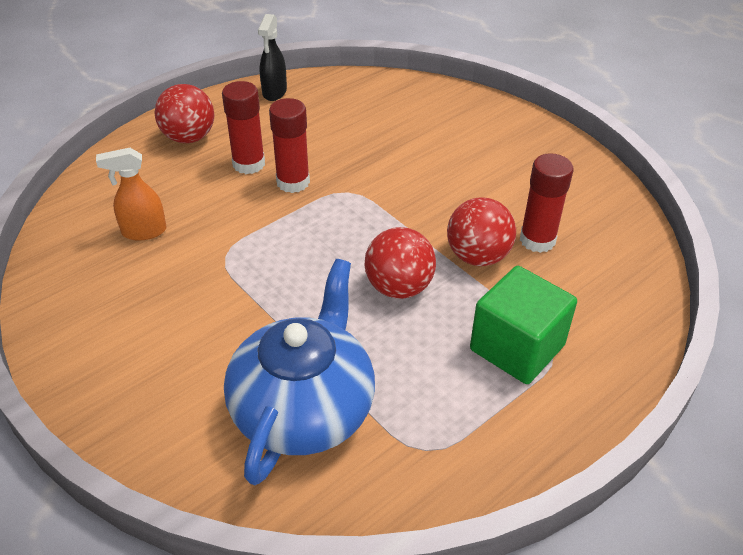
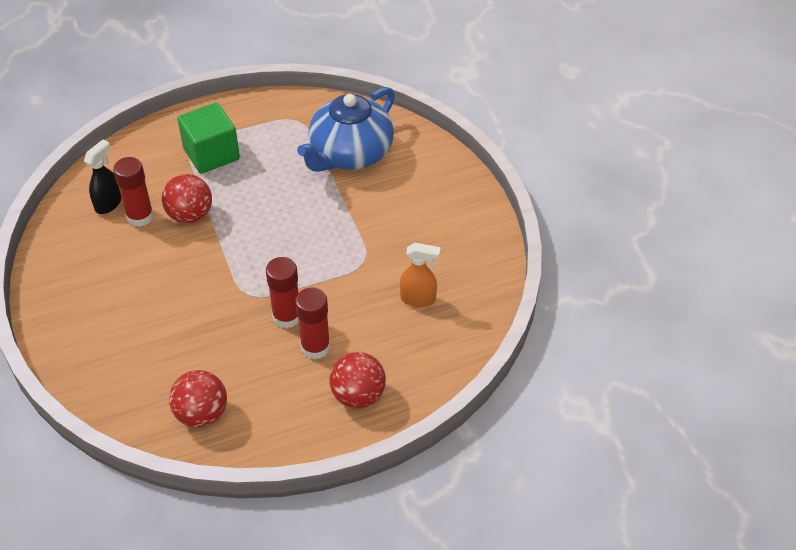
camera: 160 degrees left, 5 degrees up
black spray bottle [258,14,287,101] -> black spray bottle moved to [84,140,122,214]
red ball [365,227,436,299] -> red ball moved to [169,370,227,428]

